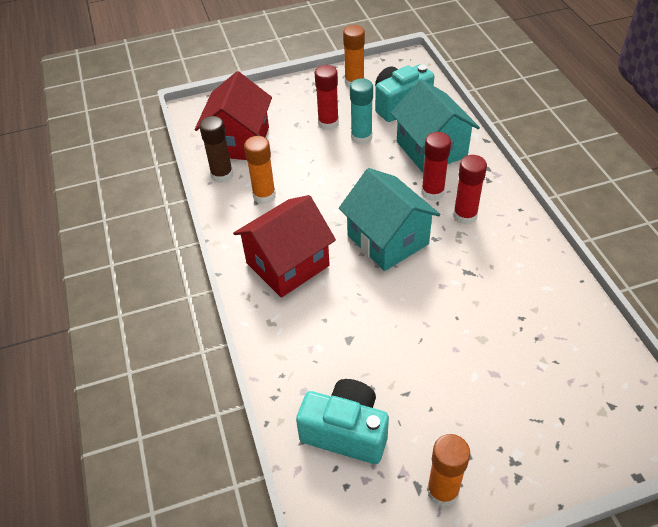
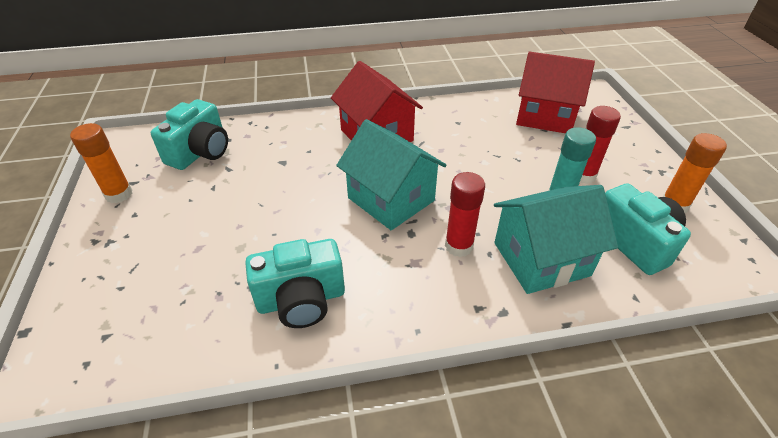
camera: 95 degrees right, 5 degrees down
brown glue stick [199,116,233,183] -> none
orange glue stick [244,136,276,204] -> none
turquoise house [339,168,440,271] -> turquoise house turned 75 degrees clockwise [336,119,446,230]
red glue stick [453,155,487,225] -> none
none -> turquoise camera [245,239,345,328]

